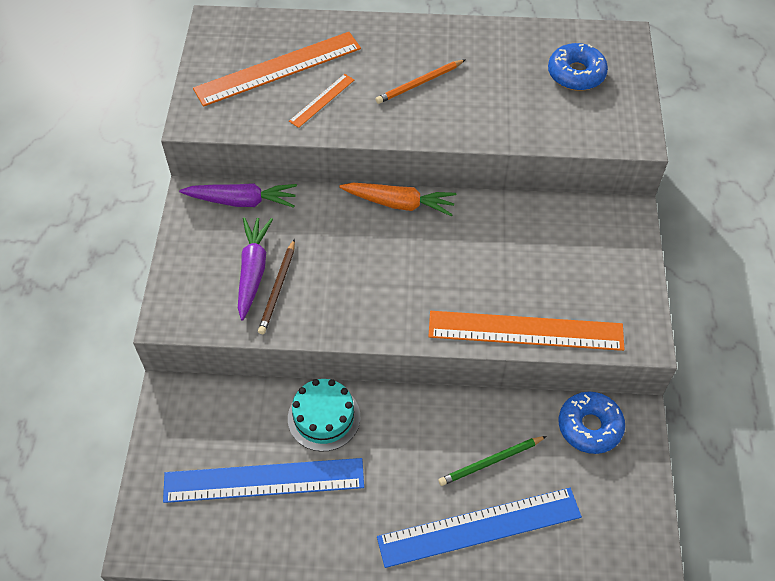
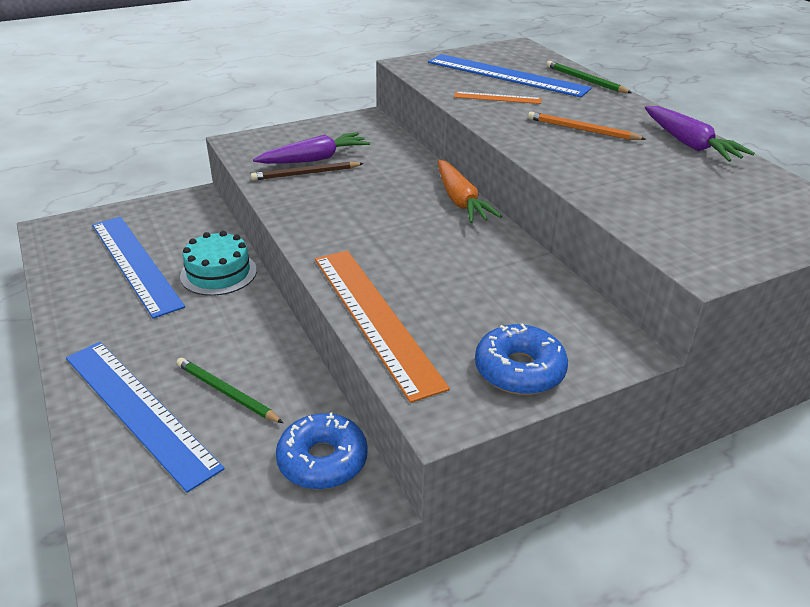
camera: 60 degrees right, 20 degrees down
purple carrot [179,183,297,208] -> purple carrot moved to [645,106,755,162]
orange ruler [193,32,361,107] -> blue ruler [428,54,592,97]
blue donut [548,43,608,91] -> blue donut moved to [475,323,568,395]
none -> green pencil [546,61,632,93]

